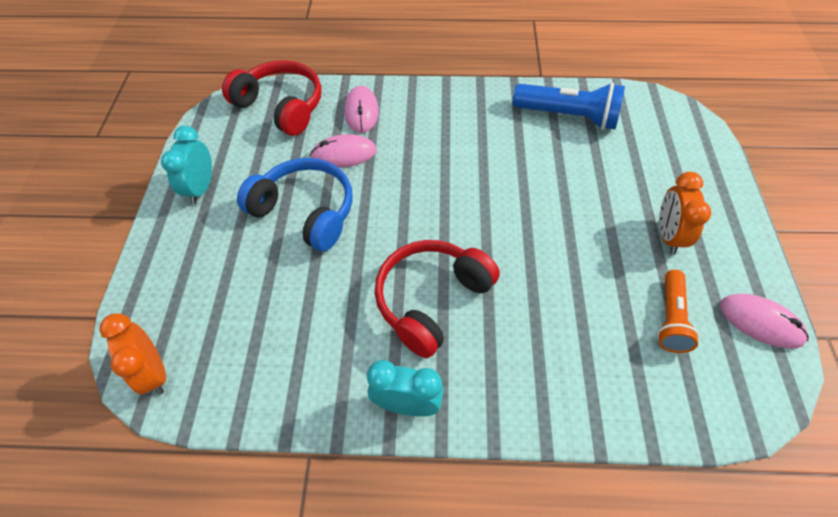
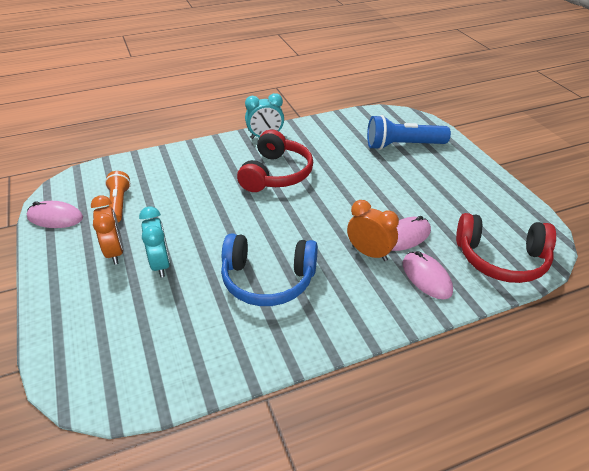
camera: 155 degrees right, 15 degrees down
orange clock [99,313,166,395] -> orange clock moved to [347,200,399,261]
turquoise clock [161,126,212,204] -> turquoise clock moved to [139,207,170,278]
blue headphones [237,158,353,251] -> blue headphones moved to [221,233,318,306]
blue flashlight [513,83,625,130] -> blue flashlight moved to [367,115,451,150]

